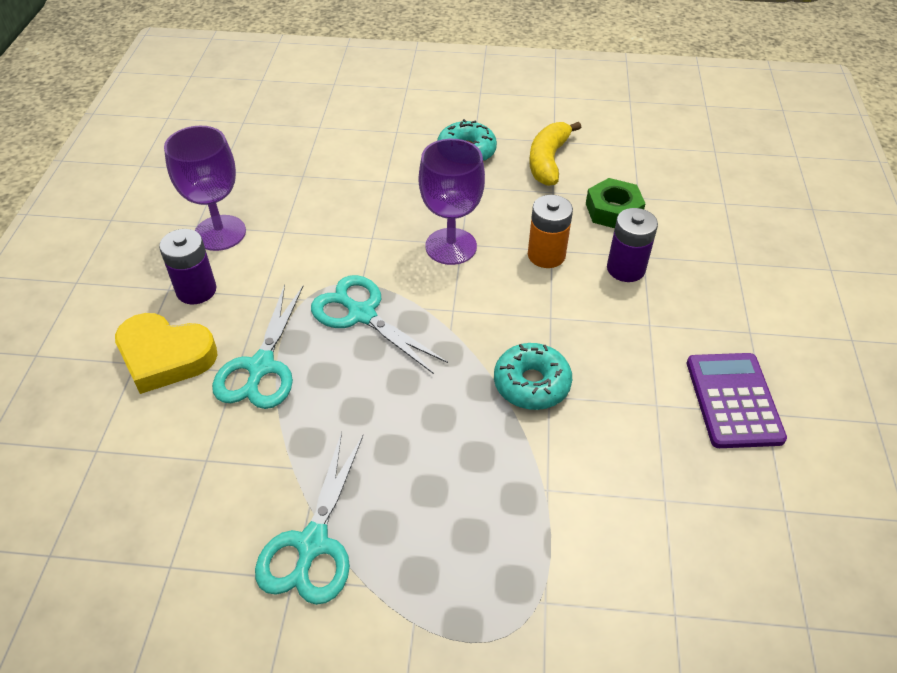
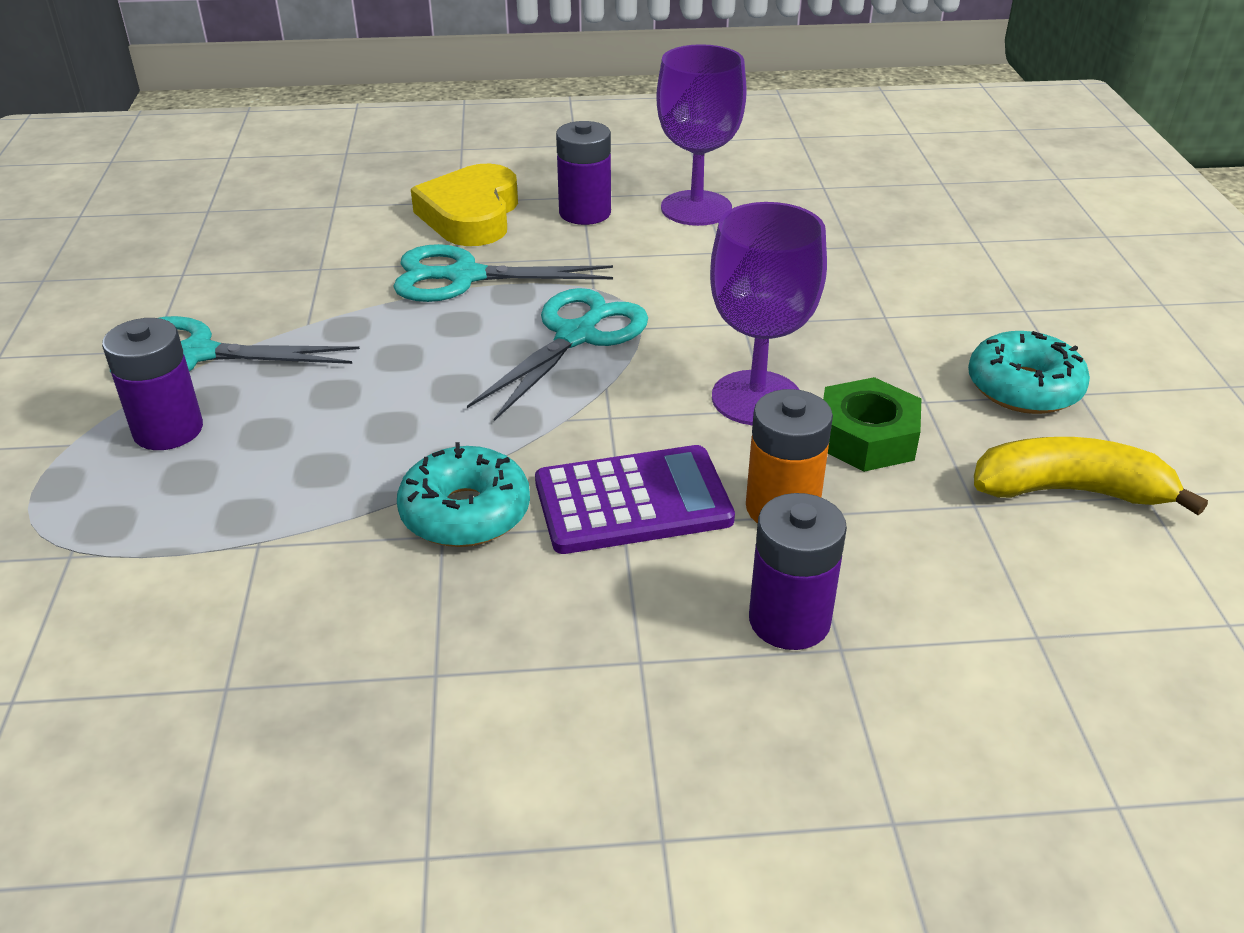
camera: 80 degrees right, 10 degrees down
green nut [586,178,646,228] -> green nut moved to [823,377,921,472]
purple calculator [687,353,787,448] -> purple calculator moved to [535,445,735,554]
none -> purple battery [102,318,203,450]

